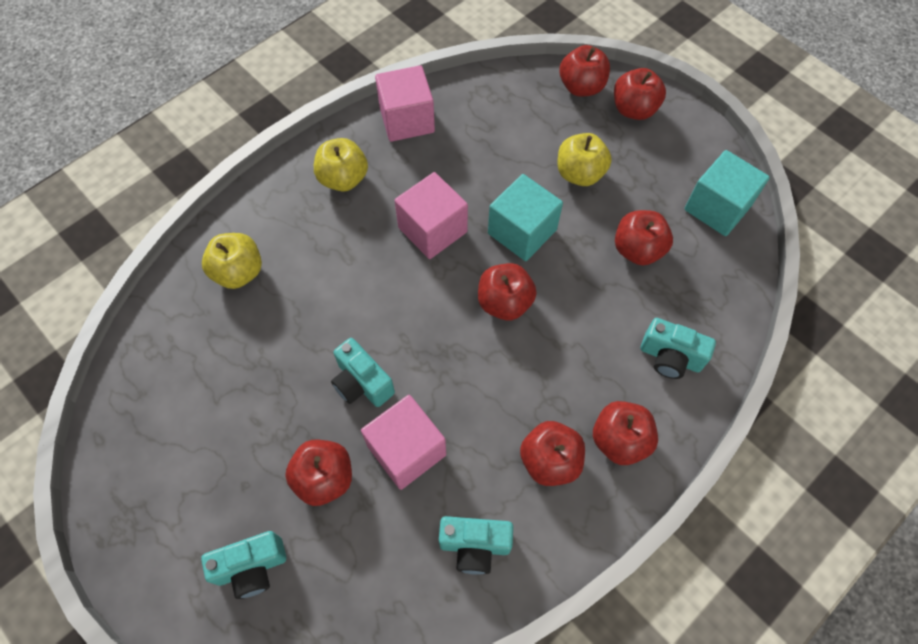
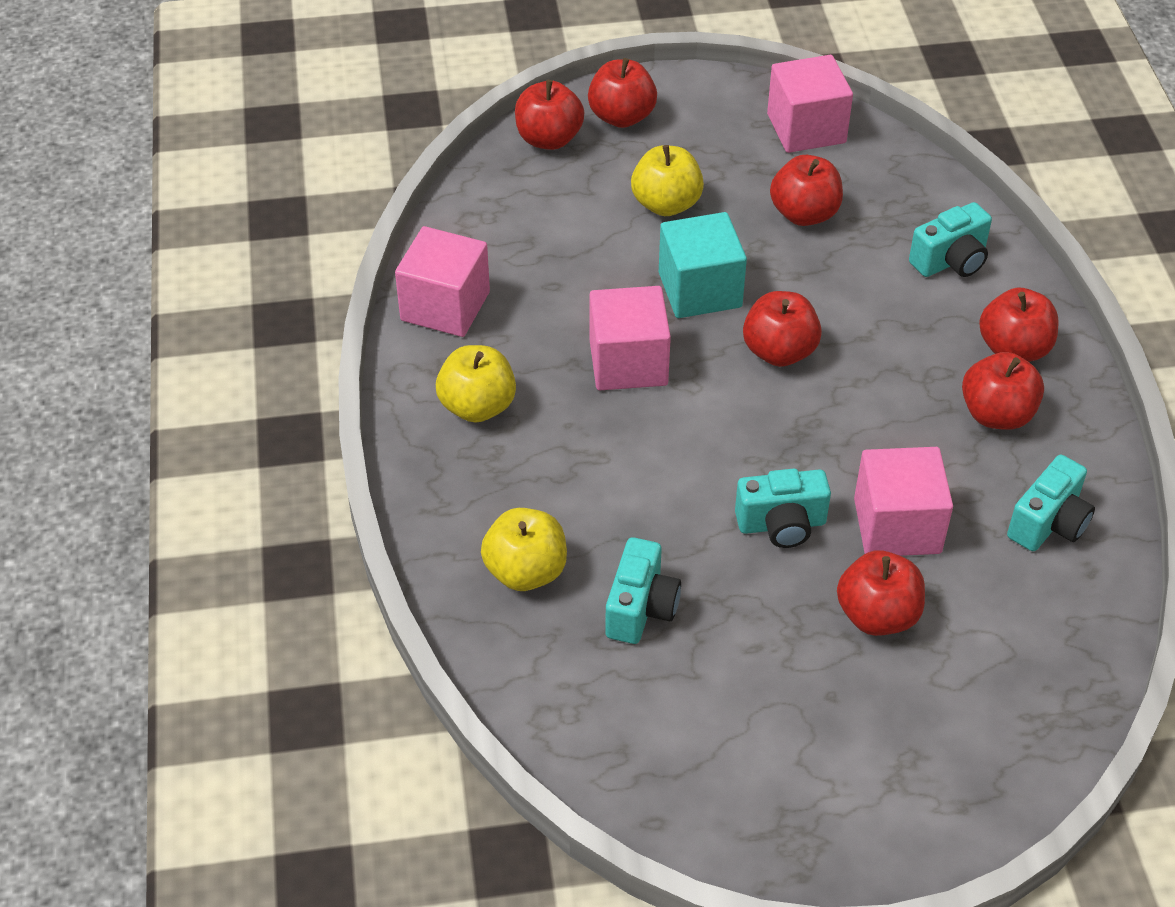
camera: 55 degrees left, 15 degrees down
turquoise camera [201,531,286,599] -> turquoise camera moved to [605,537,681,644]
turquoise cube [685,150,770,236] -> pink cube [767,55,853,153]

